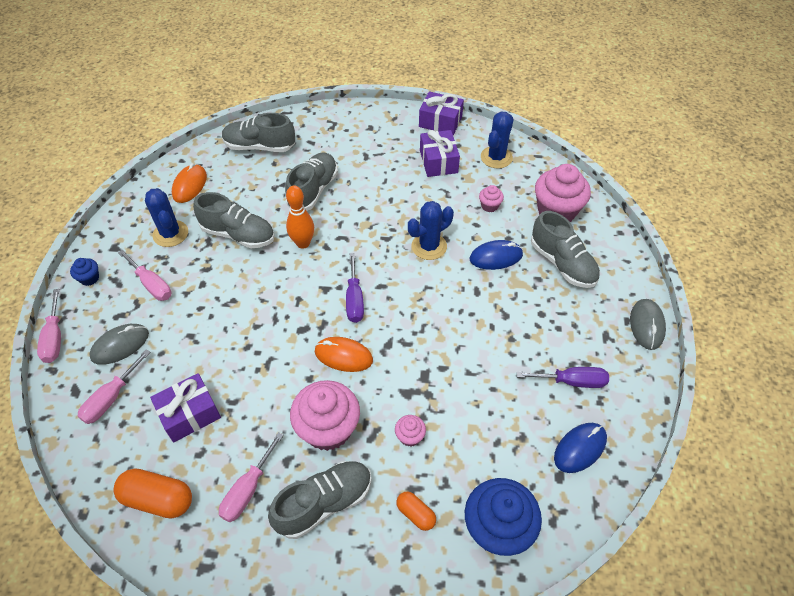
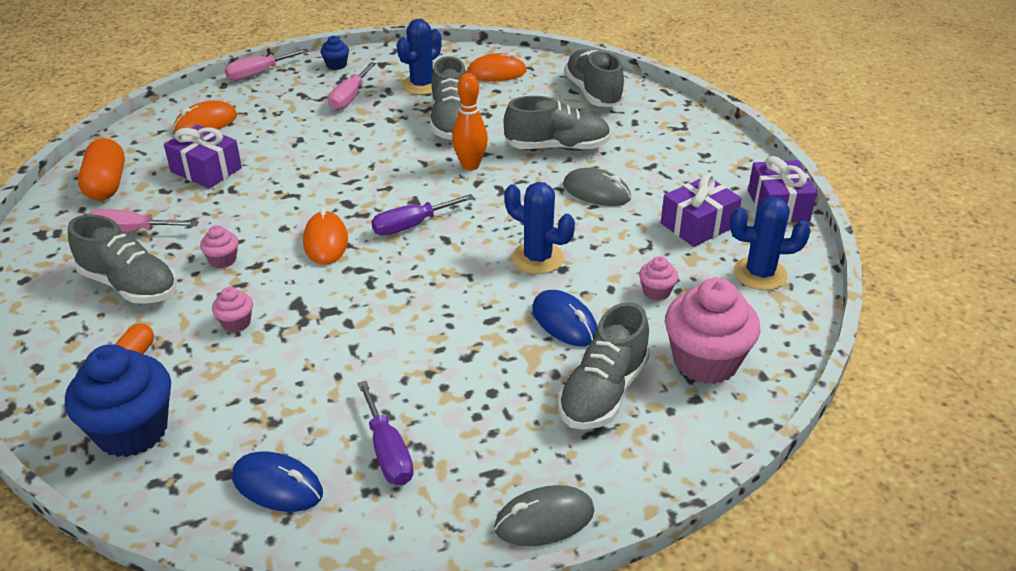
camera: 65 degrees right, 15 degrees down
pink screwdriver [78,349,150,424] -> orange mouse [173,101,237,132]
grey mouse [89,324,149,365] -> grey mouse moved to [563,168,631,206]
pink cupcake [290,380,360,451] -> pink cupcake [200,225,238,268], size x0.46

